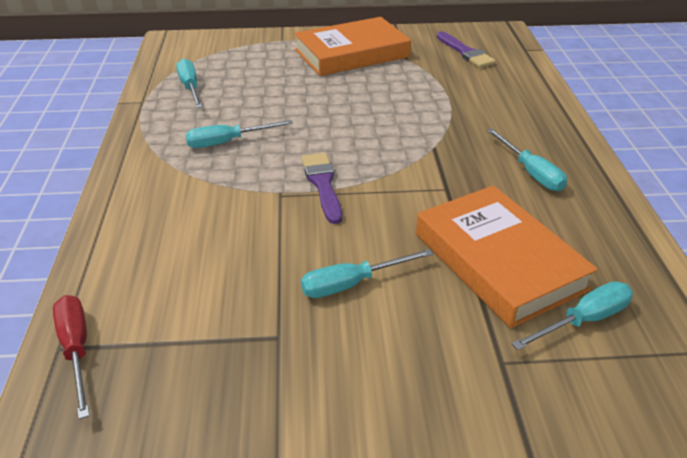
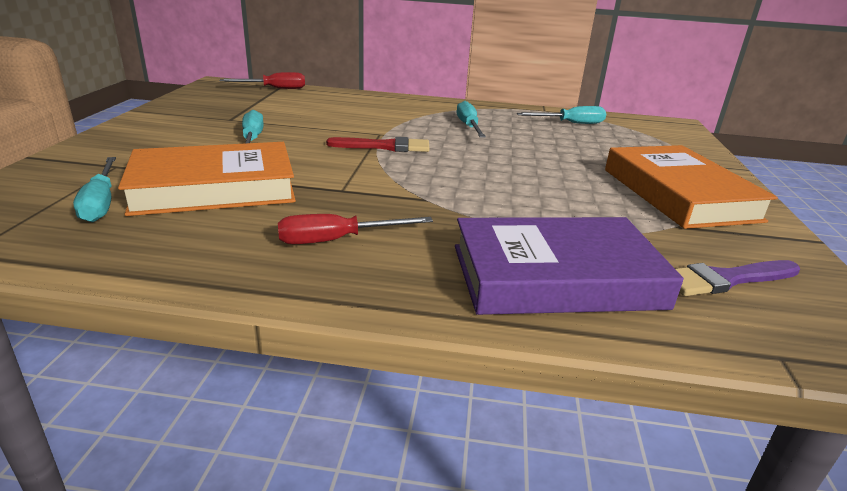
camera: 100 degrees right, 10 degrees down
purple brush [302,153,342,224] -> red brush [326,137,430,152]
turquoise screwdriver [487,128,567,191] -> red screwdriver [278,214,433,244]
none -> purple book [455,217,684,315]

